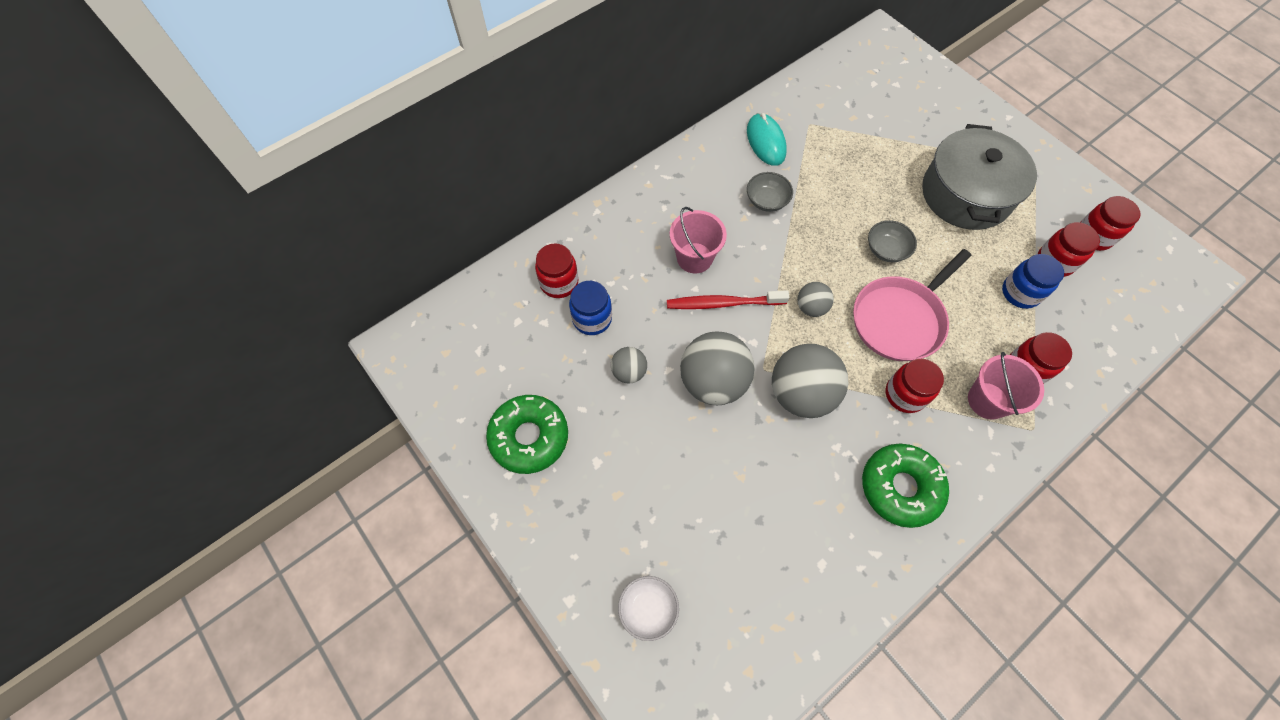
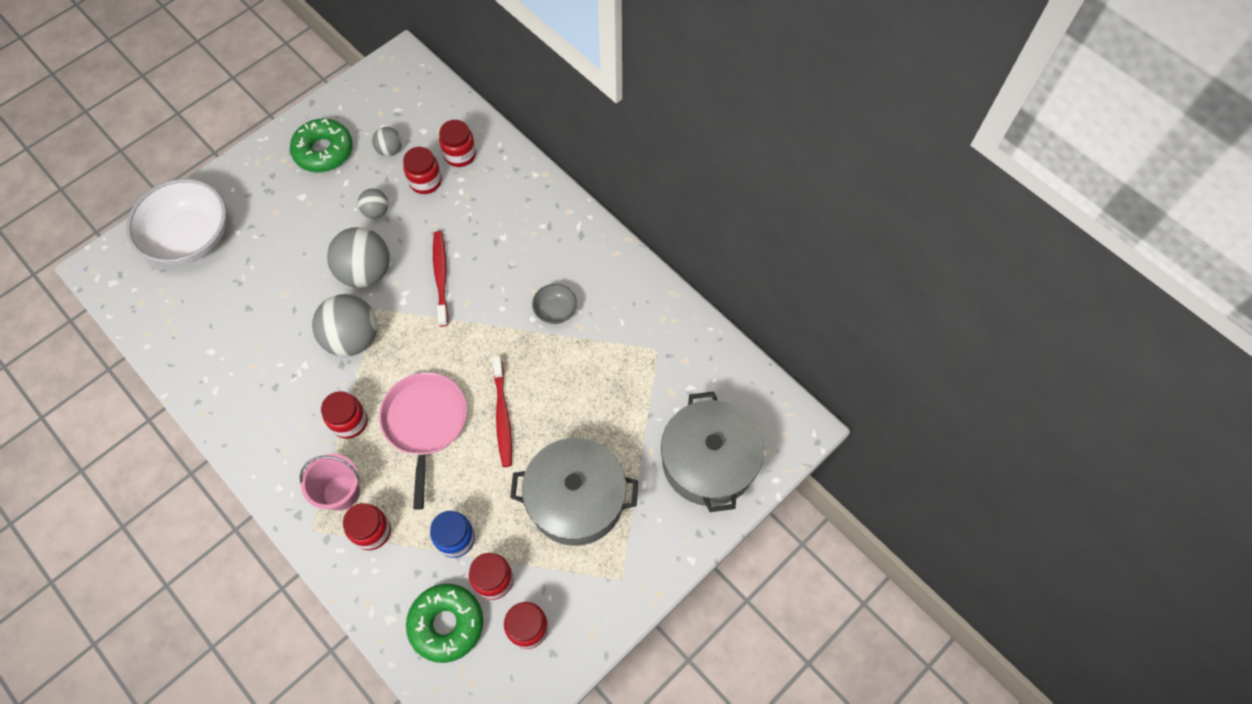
camera: 85 degrees right, 0 degrees up
blue jar [569,281,612,335] -> red jar [403,147,442,194]
white bowl [618,576,679,641] -> white bowl [126,178,227,265], size x2.23
pink bucket [670,207,727,273] -> none
turquoise mouse [747,113,787,166] -> none
grey ball [797,282,834,317] -> grey ball moved to [372,127,402,156]
pink pan [853,249,971,361] -> pink pan turned 45 degrees clockwise [379,372,467,510]
green donut [862,444,949,528] -> green donut moved to [406,584,483,663]
grey bowl [868,220,917,262] -> red toothbrush [492,357,512,467]
none -> grey pot [661,391,764,512]

